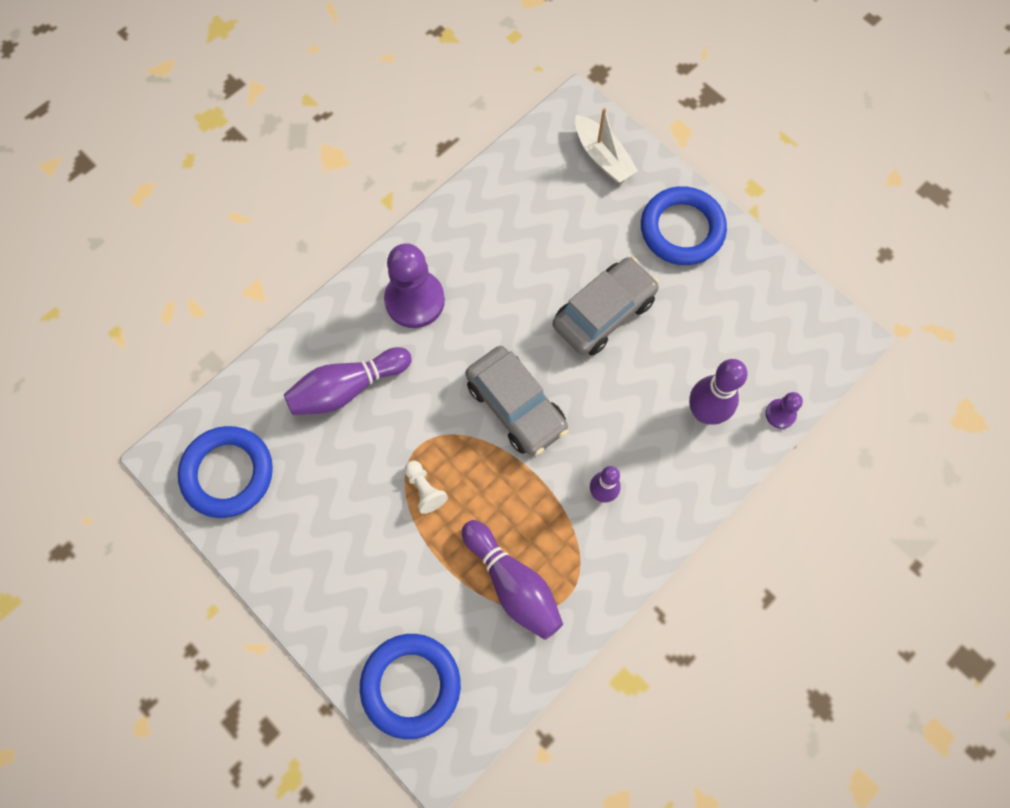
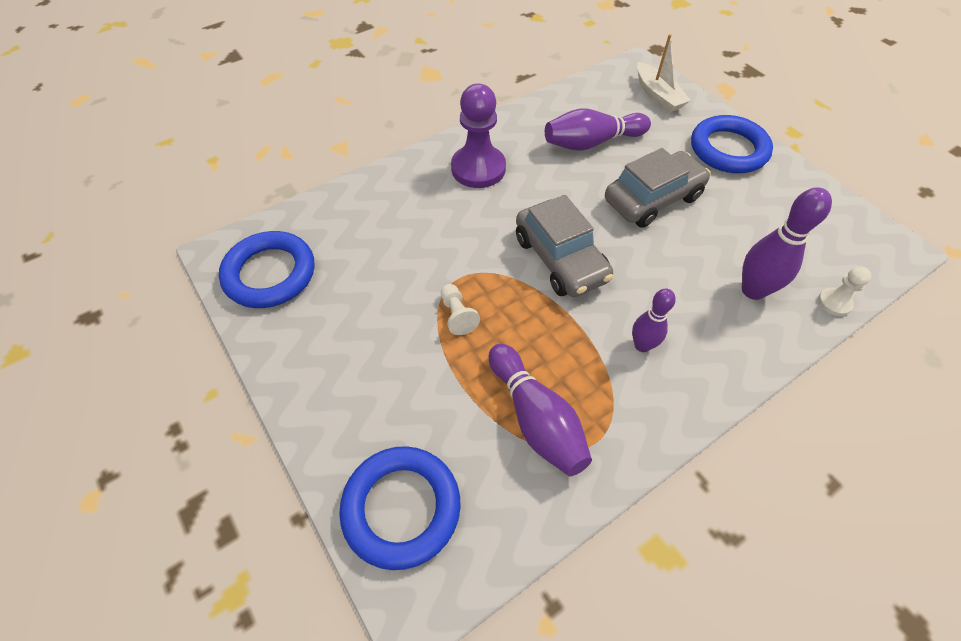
camera: 10 degrees right, 15 degrees down
purple bowling pin [284,347,412,415] -> purple bowling pin moved to [545,108,651,151]
purple pawn [765,392,803,429] -> white pawn [818,267,871,316]

